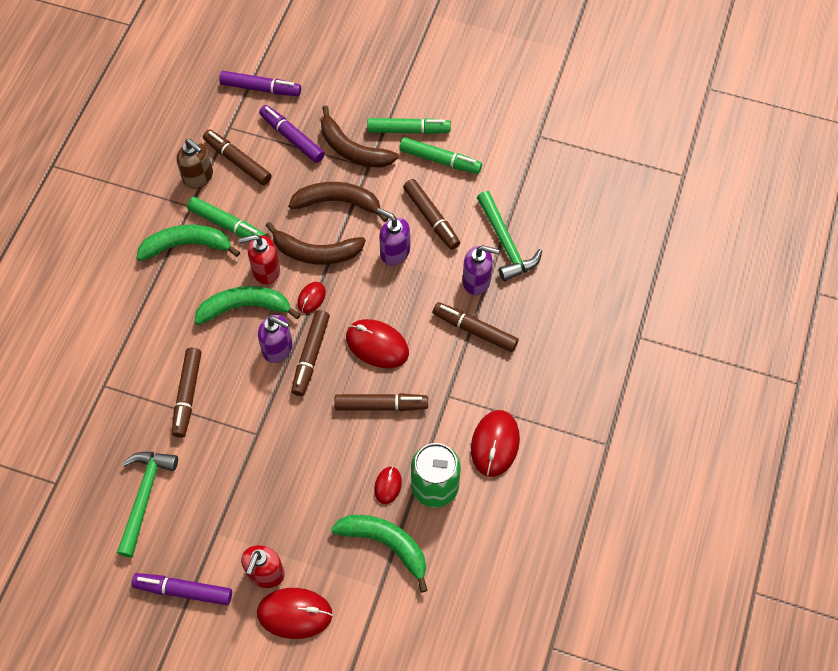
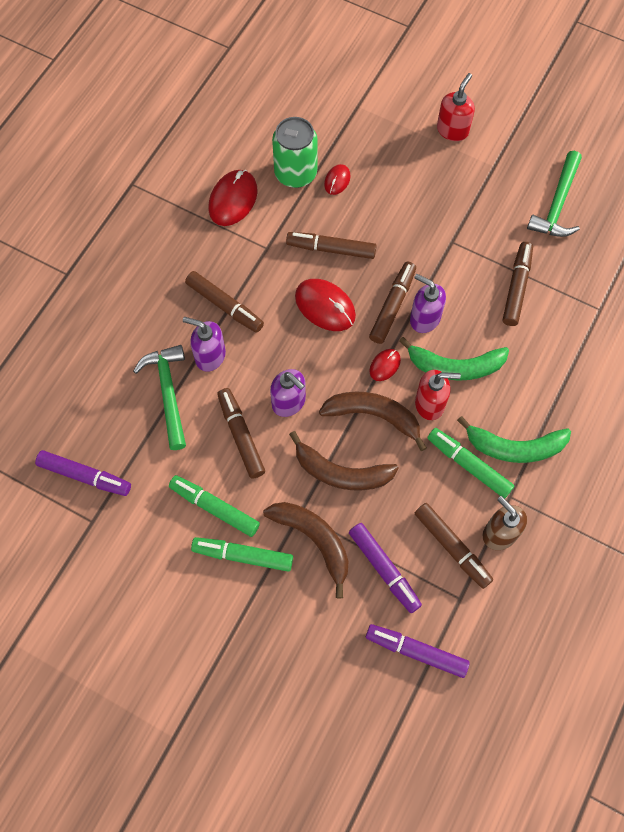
camera: 170 degrees left, 5 degrees up
purple marker [131,573,232,605] -> purple marker moved to [35,450,131,496]
red mouse [257,588,333,639] -> none
green banana [331,515,428,593] -> none

